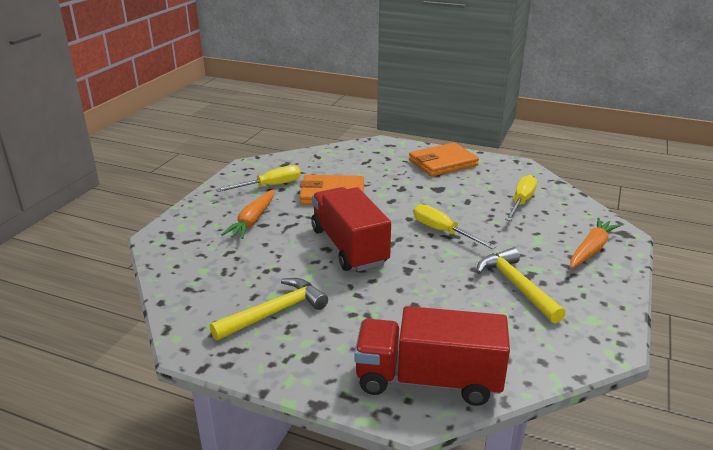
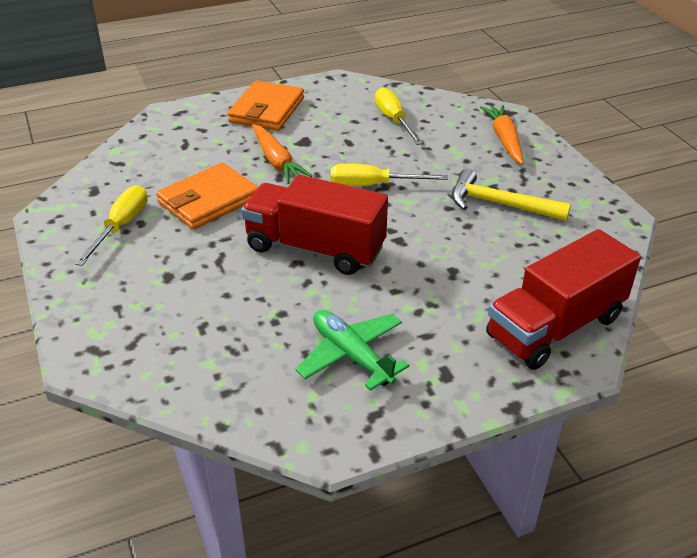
camera: 45 degrees left, 10 degrees up
yellow hammer [210,278,328,340] -> green plane [295,310,410,391]
orange carrot [221,190,274,239] -> orange carrot moved to [252,124,312,184]

